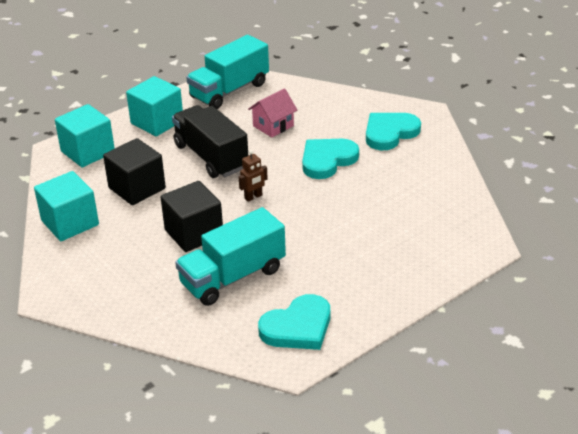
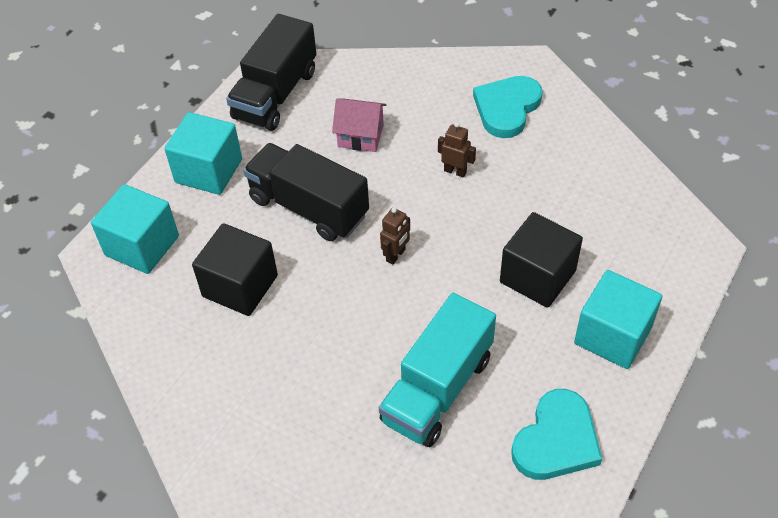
camera: 20 degrees left, 15 degrees up
turquoise cube [34,171,99,241] -> turquoise cube moved to [574,270,662,369]
black cube [161,181,223,252] -> black cube moved to [500,212,583,308]
turquoise truck [186,35,269,109] -> black truck [226,14,316,131]
pink house [248,88,298,137] -> pink house turned 75 degrees clockwise [332,98,386,152]
turquoise heart [302,139,359,179] -> brown robot [438,122,476,178]

